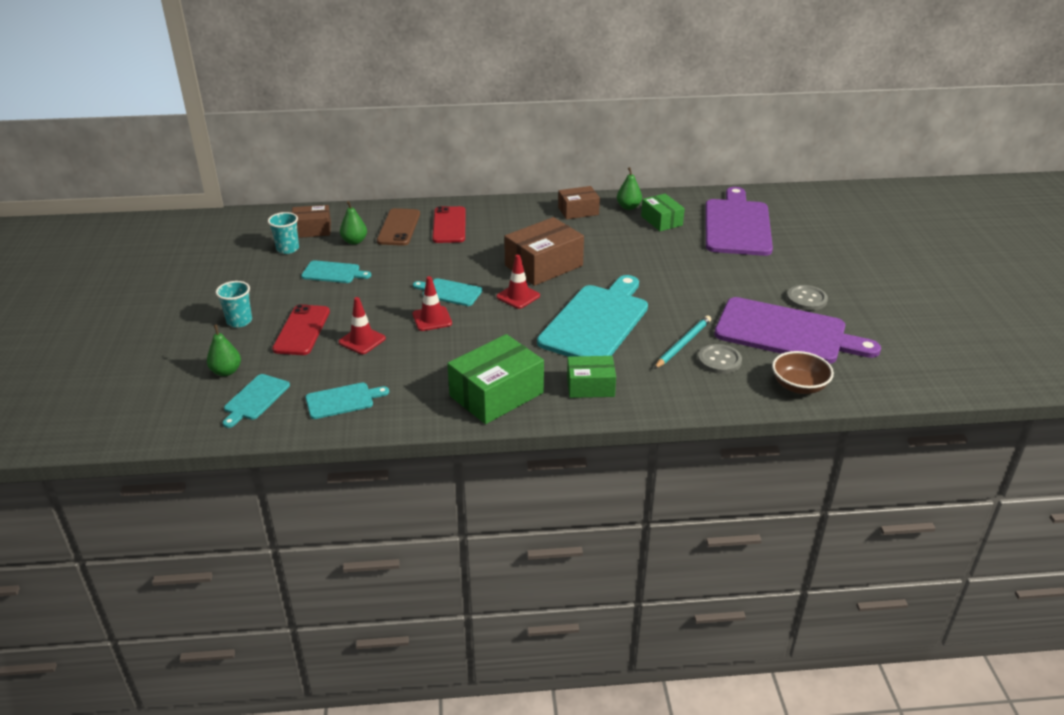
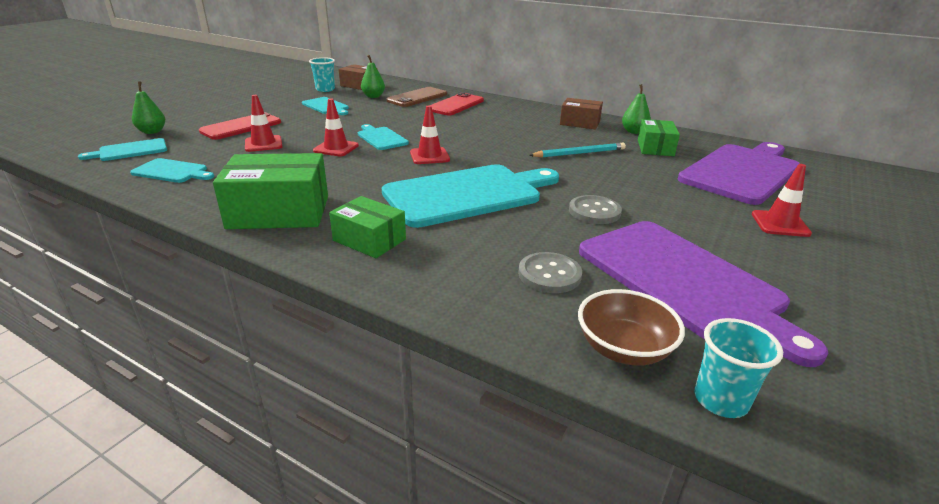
camera: 35 degrees right, 5 degrees down
turquoise cup [216,281,252,328] -> turquoise cup moved to [694,318,783,418]
brown box [504,217,584,286] -> none
turquoise pencil [654,315,711,369] -> turquoise pencil moved to [529,143,626,157]
grey button [787,285,828,310] -> grey button moved to [569,195,622,224]
none -> red traffic cone [752,164,812,237]

